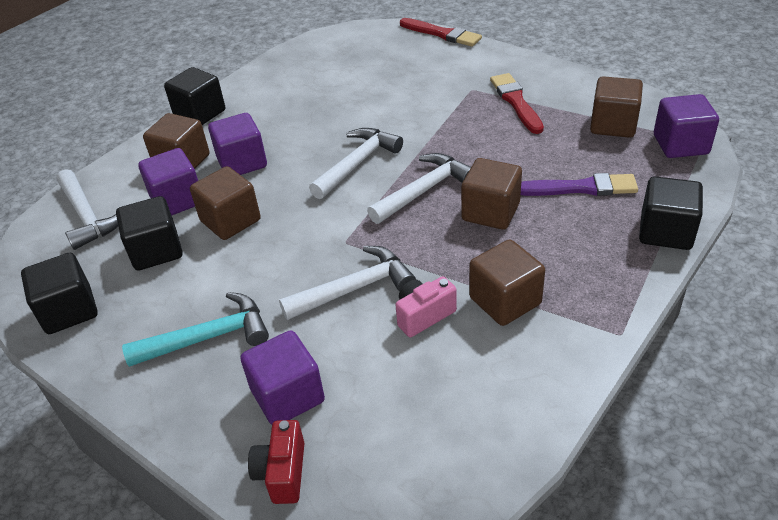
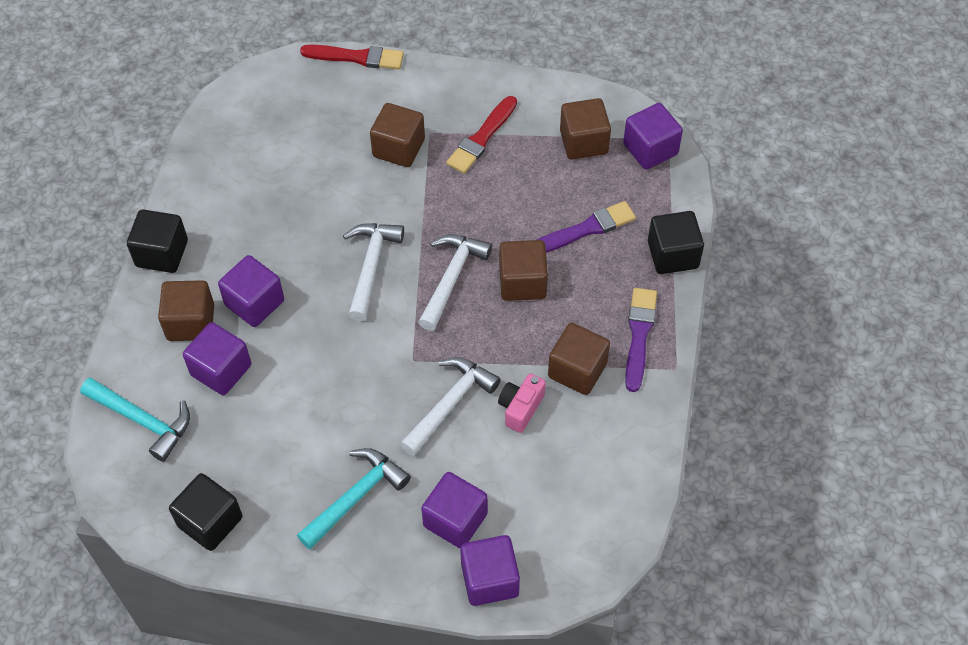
camera: 30 degrees left, 15 degrees up
white hammer [57,169,118,250] -> turquoise hammer [80,378,190,462]
black cube [116,196,183,271] -> none
brown cube [190,166,261,240] -> brown cube moved to [370,103,425,167]
red camera [248,420,304,504] -> purple cube [460,535,520,606]
red brush [490,73,544,134] -> red brush turned 105 degrees counterclockwise [446,96,517,174]
none -> purple brush [625,288,657,392]

